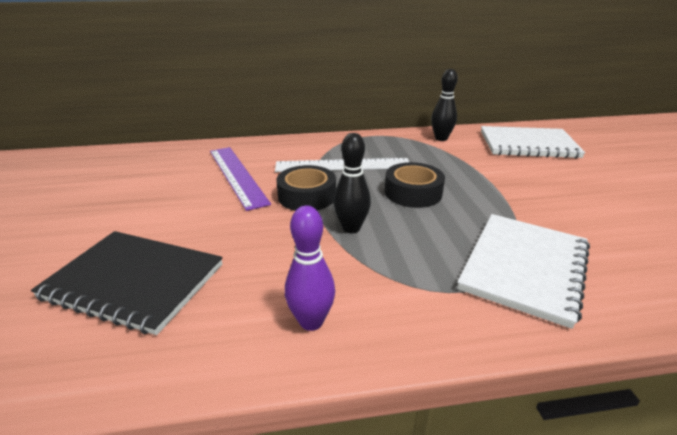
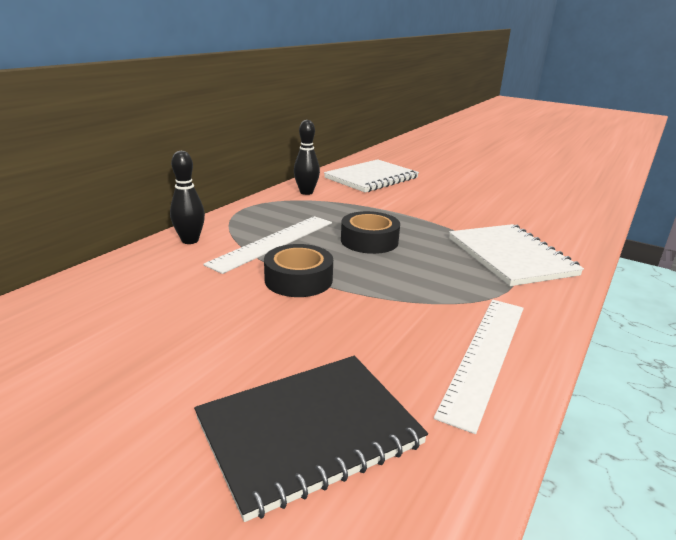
camera: 50 degrees left, 5 degrees down
purple ruler [210,147,271,211] -> none
purple bowling pin [285,206,335,331] -> white ruler [434,300,524,434]
black bowling pin [333,133,371,233] -> black bowling pin moved to [170,151,205,244]

